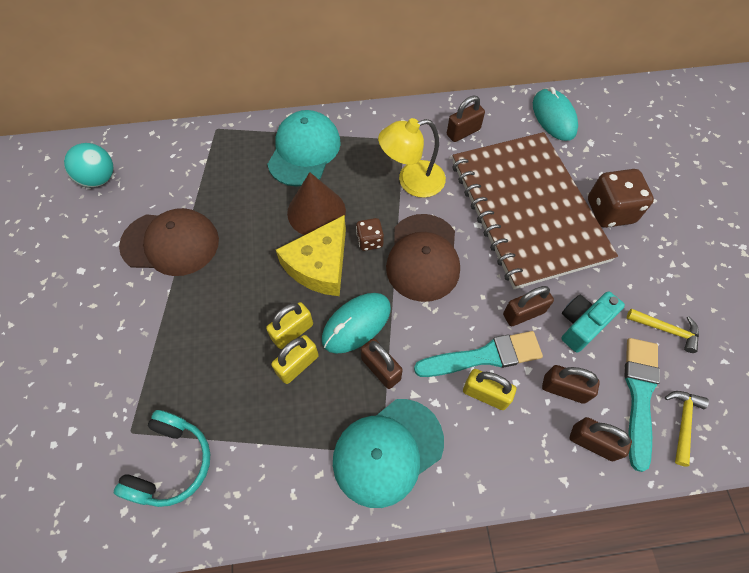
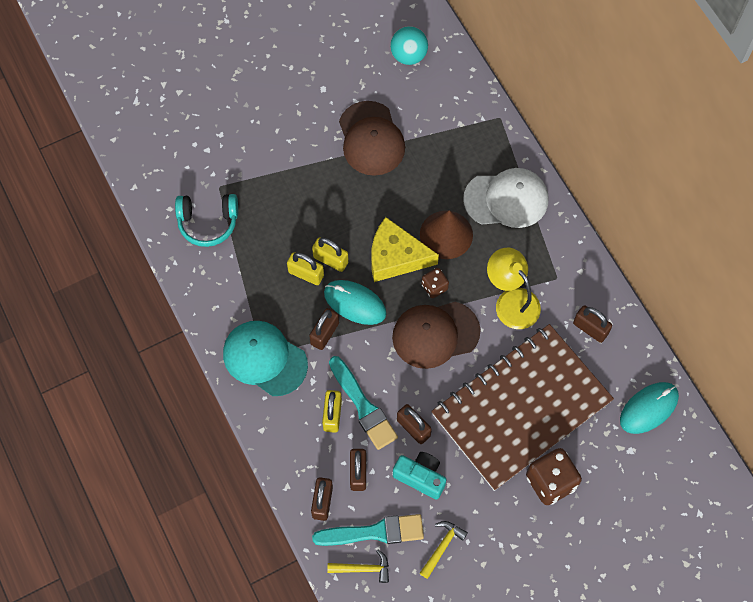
camera: 70 degrees right, 5 degrees up
turquoise cap [267,110,341,187] -> white cap [463,168,548,228]
yellow hammer [627,309,699,353] -> yellow hammer turned 150 degrees counterclockwise [420,521,468,579]

